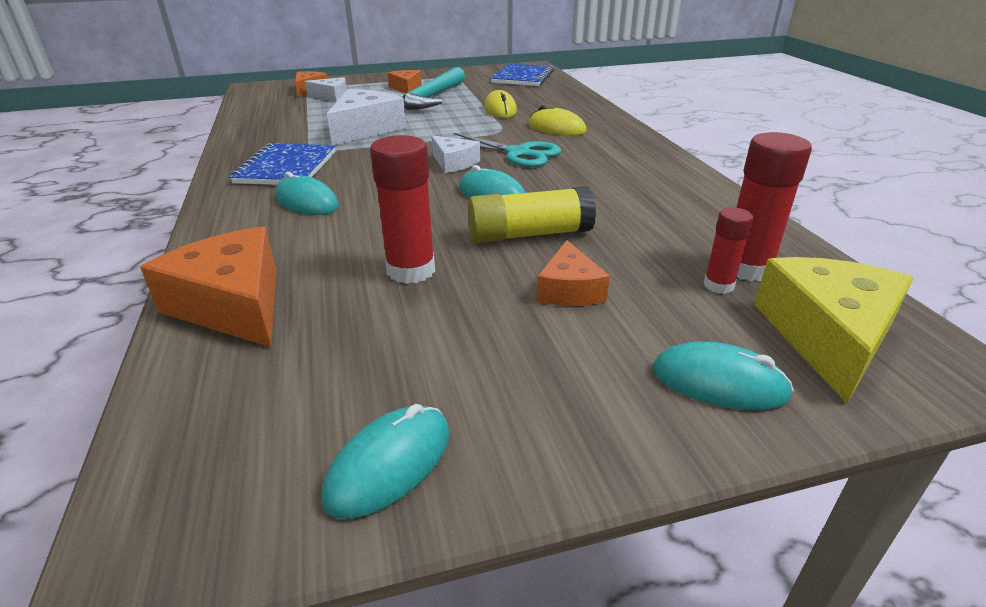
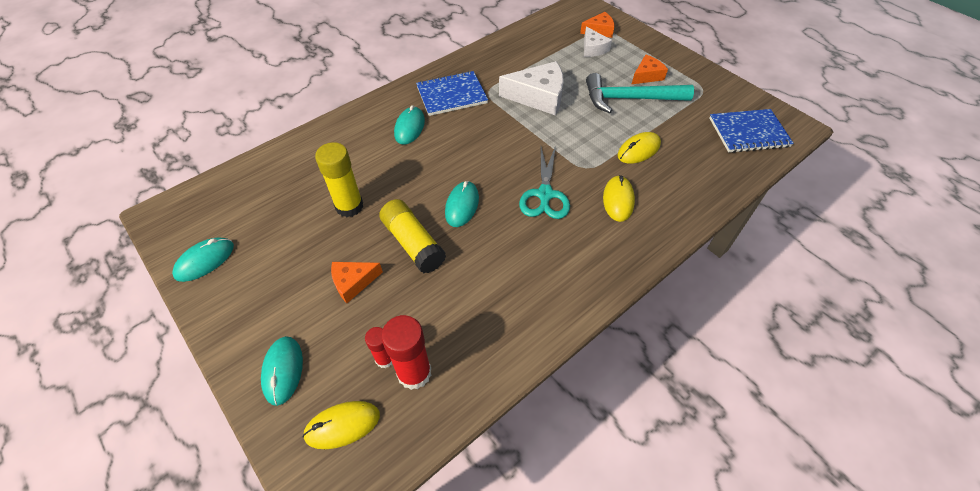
camera: 65 degrees right, 20 degrees up
orange cheese [140,226,276,347] -> none
turquoise mouse [322,404,450,518] -> turquoise mouse turned 60 degrees counterclockwise [172,237,234,282]
red glue stick [370,135,435,284] -> yellow glue stick [315,142,363,217]
white cheese [431,135,480,173] -> none
yellow cheese [754,257,914,403] -> yellow mouse [303,401,380,449]

